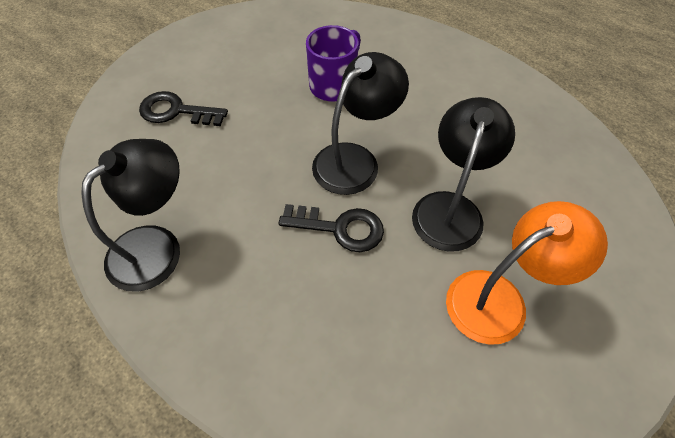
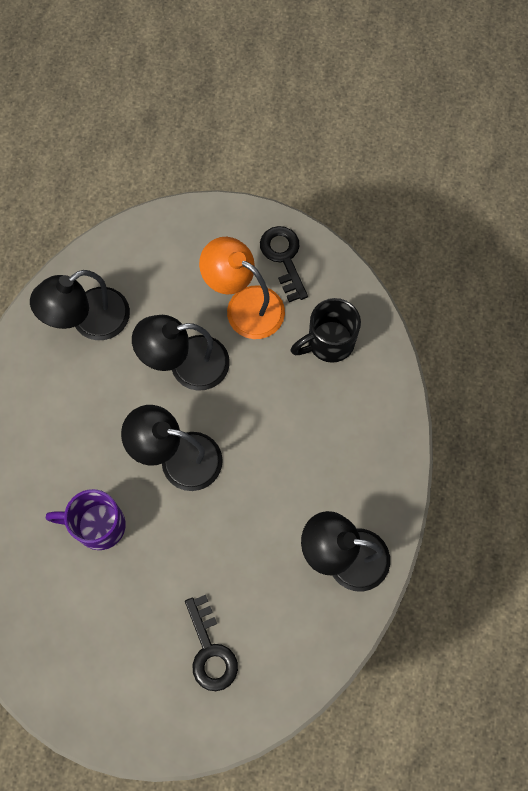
camera: 120 degrees left, 15 degrees up
black key [278,204,384,252] -> black key moved to [260,226,308,302]
none -> black lamp [30,270,130,340]
none -> black mug [291,298,361,363]

